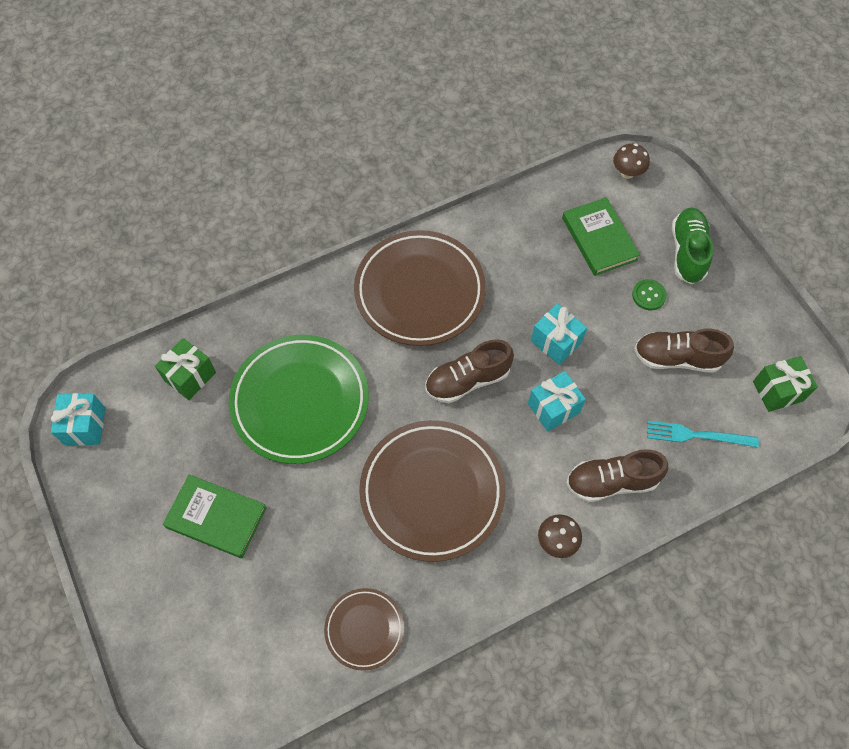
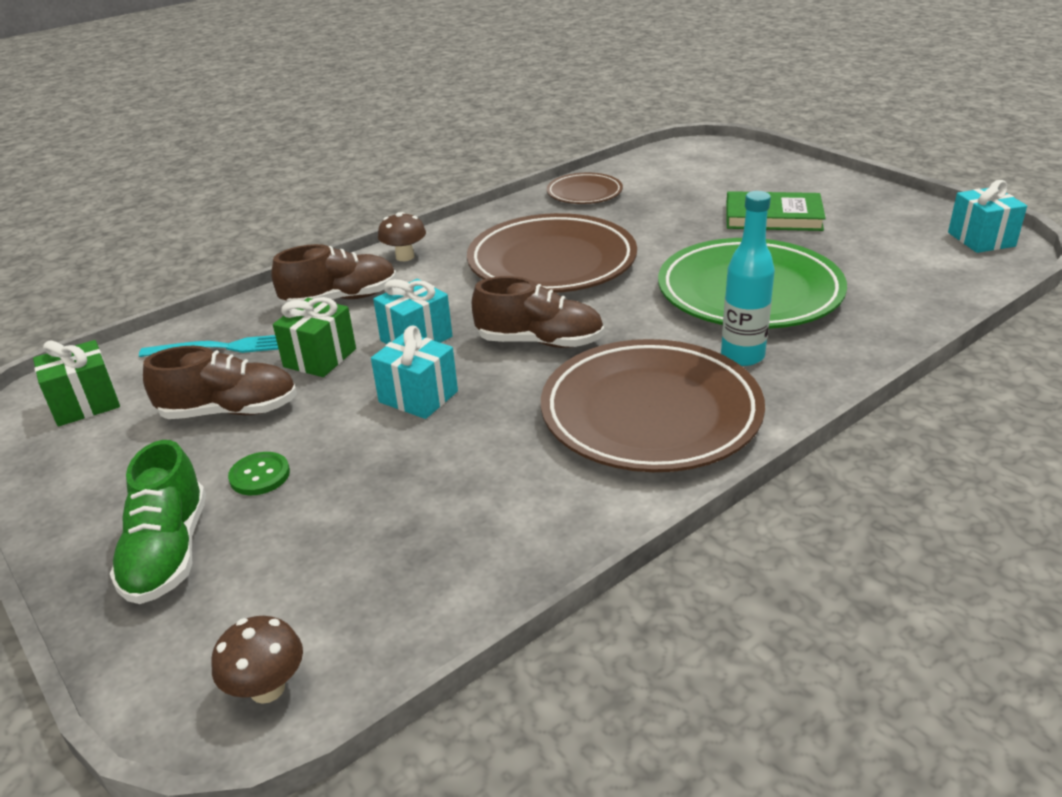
camera: 170 degrees right, 30 degrees down
green gift [155,338,216,400] -> green gift moved to [273,297,356,377]
brown shoe [426,339,514,403] -> brown shoe turned 45 degrees clockwise [472,276,604,348]
green book [562,197,640,276] -> none
none -> turquoise bottle [721,191,775,366]

